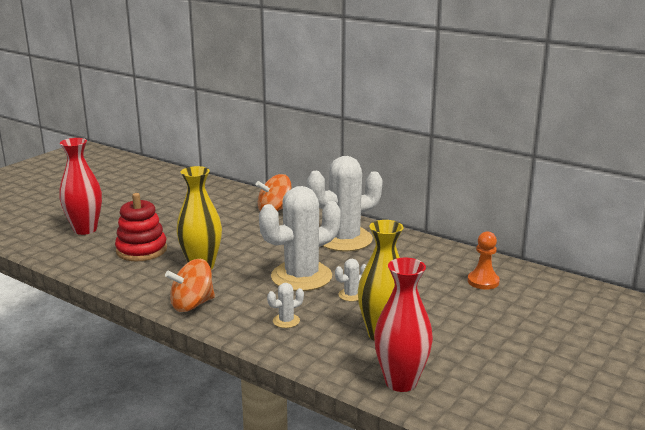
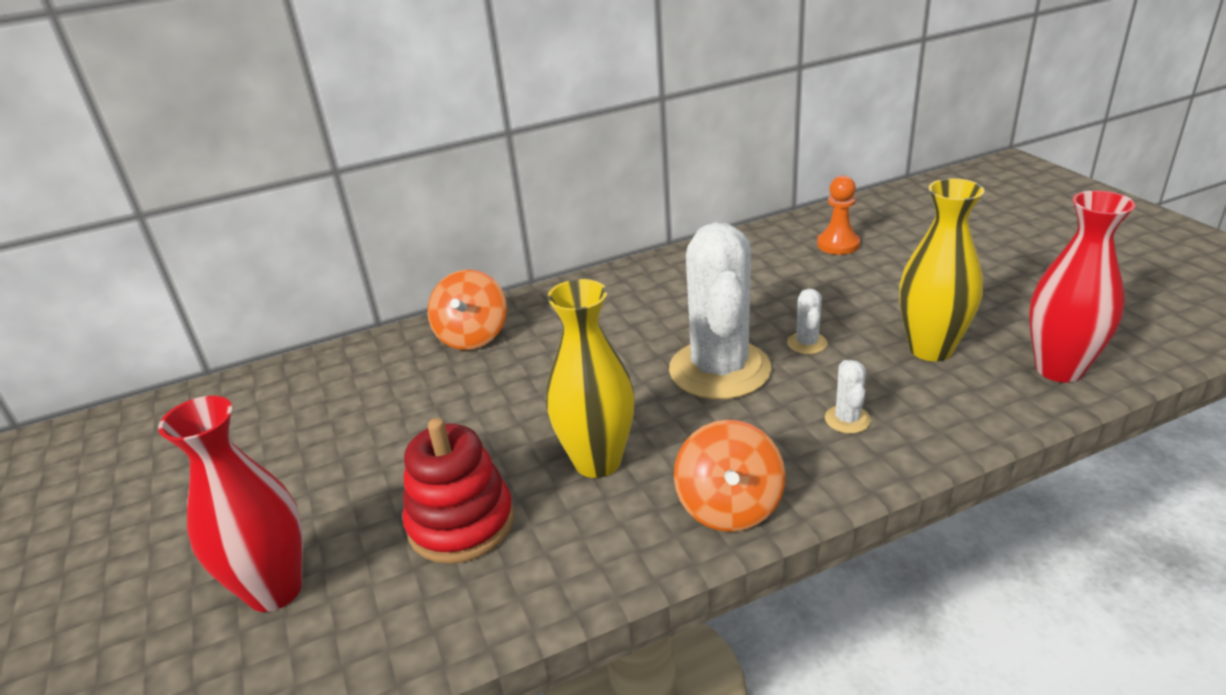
camera: 55 degrees left, 10 degrees up
white cactus [307,156,383,252] -> none

